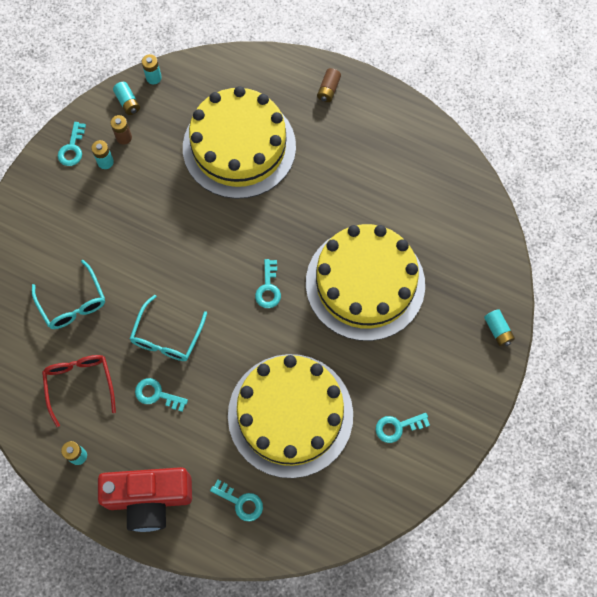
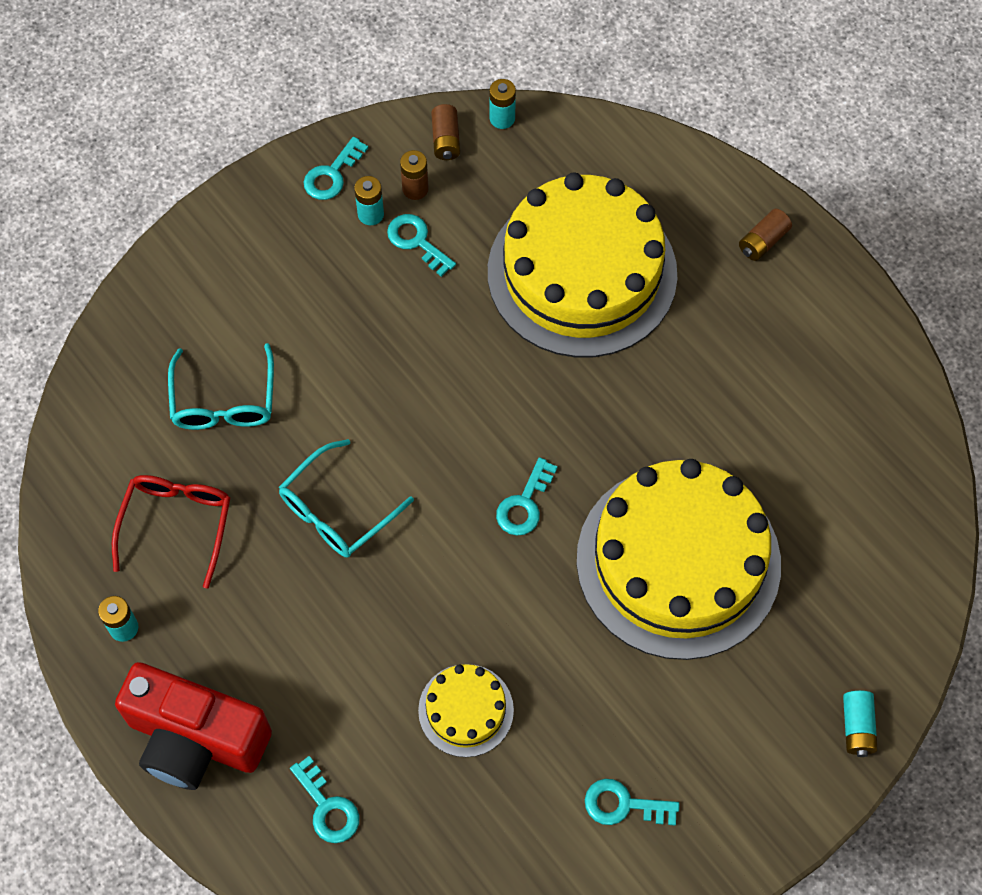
camera: 25 degrees right, 5 degrees down
turquoise battery [113,82,140,115] -> brown battery [431,104,460,160]
turquoise key [135,378,188,412] -> turquoise key moved to [387,214,456,277]
yellow cake [228,354,353,478] -> yellow cake [418,664,514,757], size x0.45

